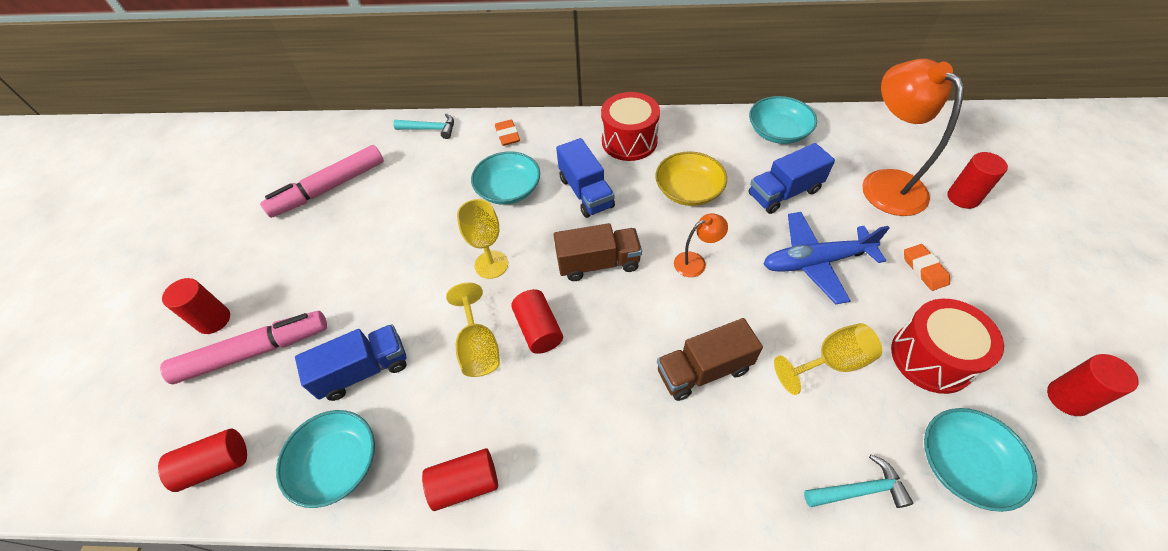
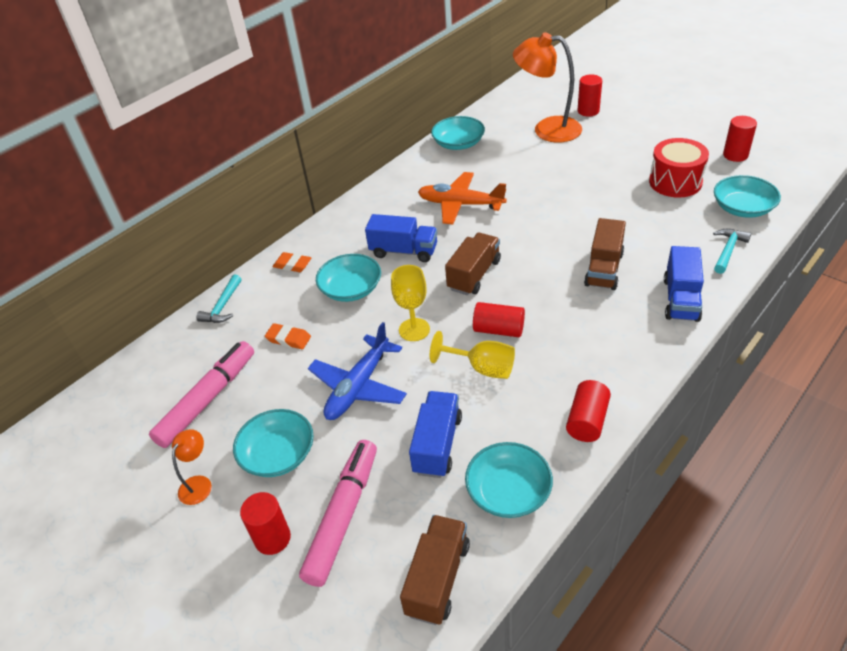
camera: 50 degrees left, 10 degrees down
red cylinder [158,429,247,492] -> brown truck [400,515,470,625]
pink marker [260,145,384,218] -> pink marker turned 150 degrees counterclockwise [149,341,254,448]
turquoise hammer [393,113,454,139] -> turquoise hammer turned 150 degrees clockwise [196,275,241,323]
red drum [601,92,660,161] -> none
yellow bowl [655,151,727,206] -> orange plane [418,172,507,224]
orange lamp [674,213,728,277] -> orange lamp moved to [172,429,212,505]
blue truck [749,143,835,214] -> blue truck moved to [664,246,704,322]
blue plane [764,212,890,304] -> blue plane moved to [308,322,407,420]
yellow goblet [774,323,882,395] -> none
orange eraser [904,244,950,291] -> orange eraser moved to [265,323,311,349]
none -> turquoise bowl [233,409,314,477]

